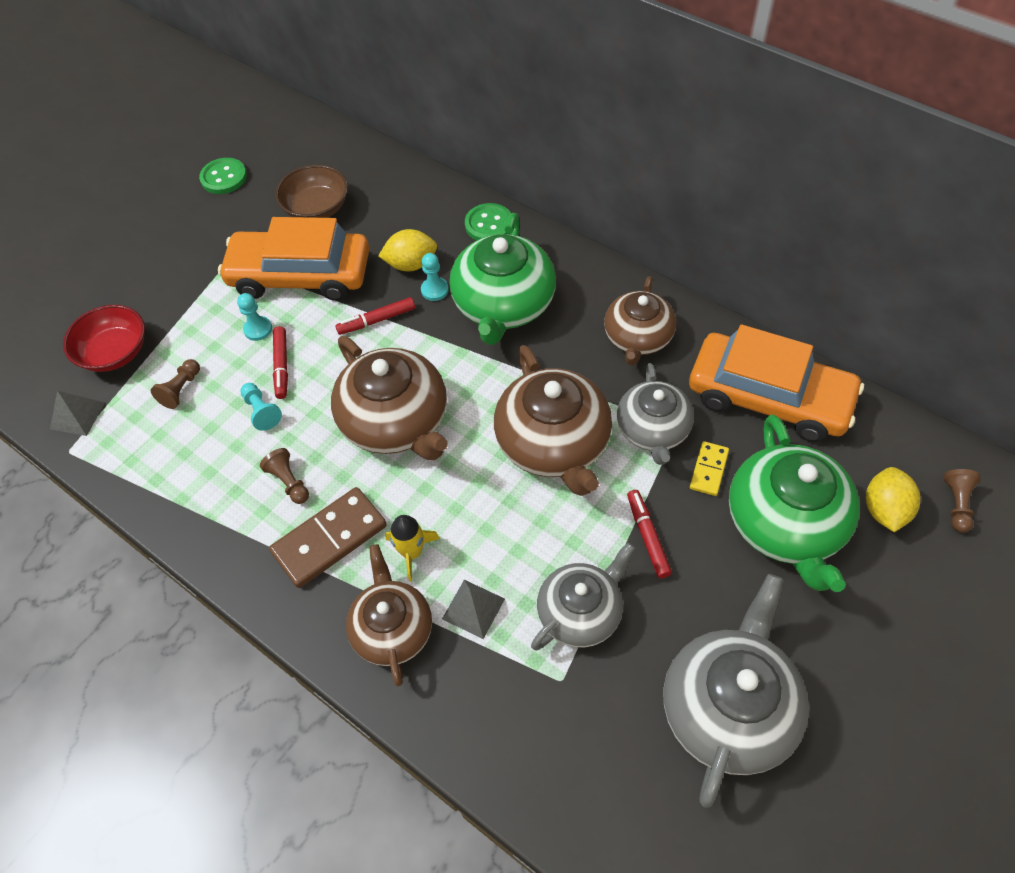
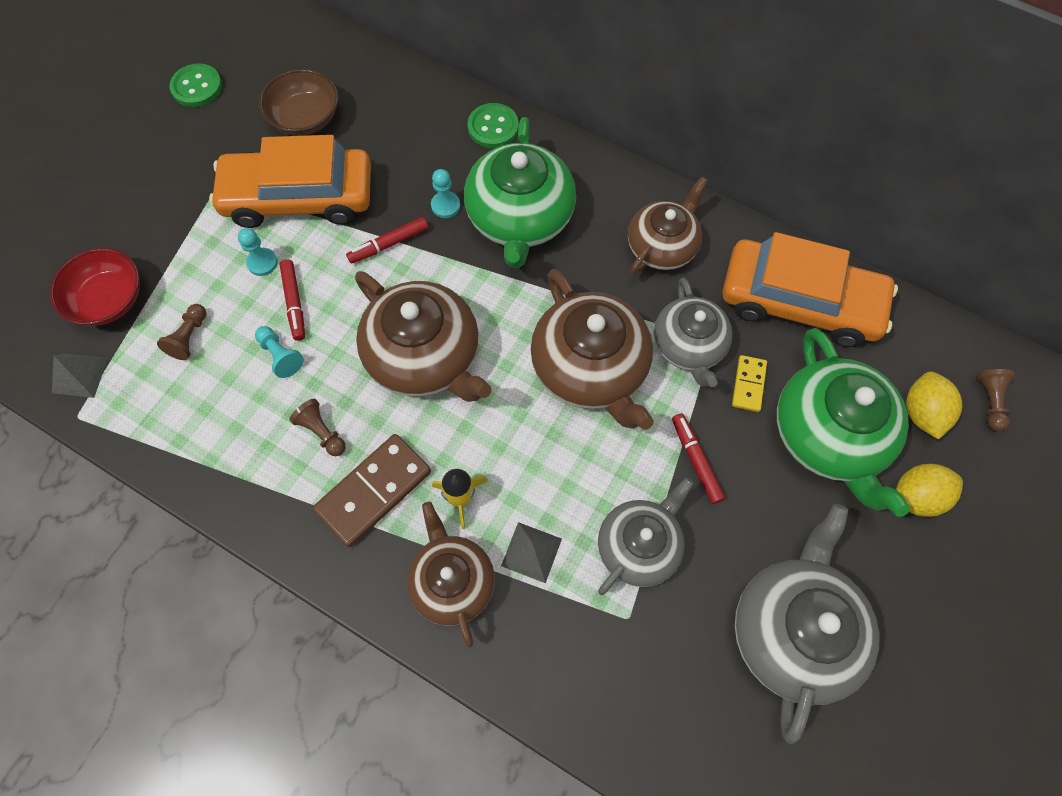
camera: 10 degrees left, 10 degrees up
yellow lemon [378,229,437,271] -> yellow lemon moved to [896,464,963,517]
brown teapot [604,276,676,366] -> brown teapot turned 150 degrees counterclockwise [628,177,708,275]

